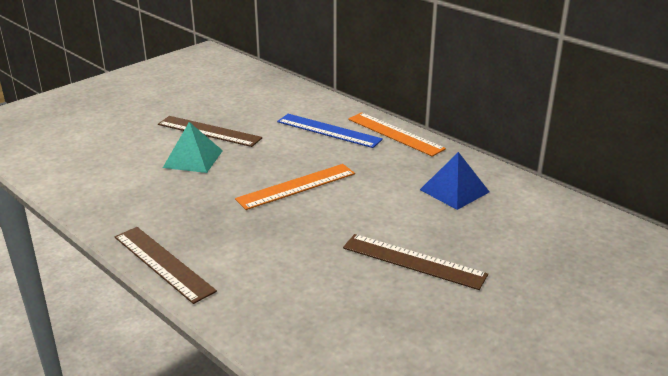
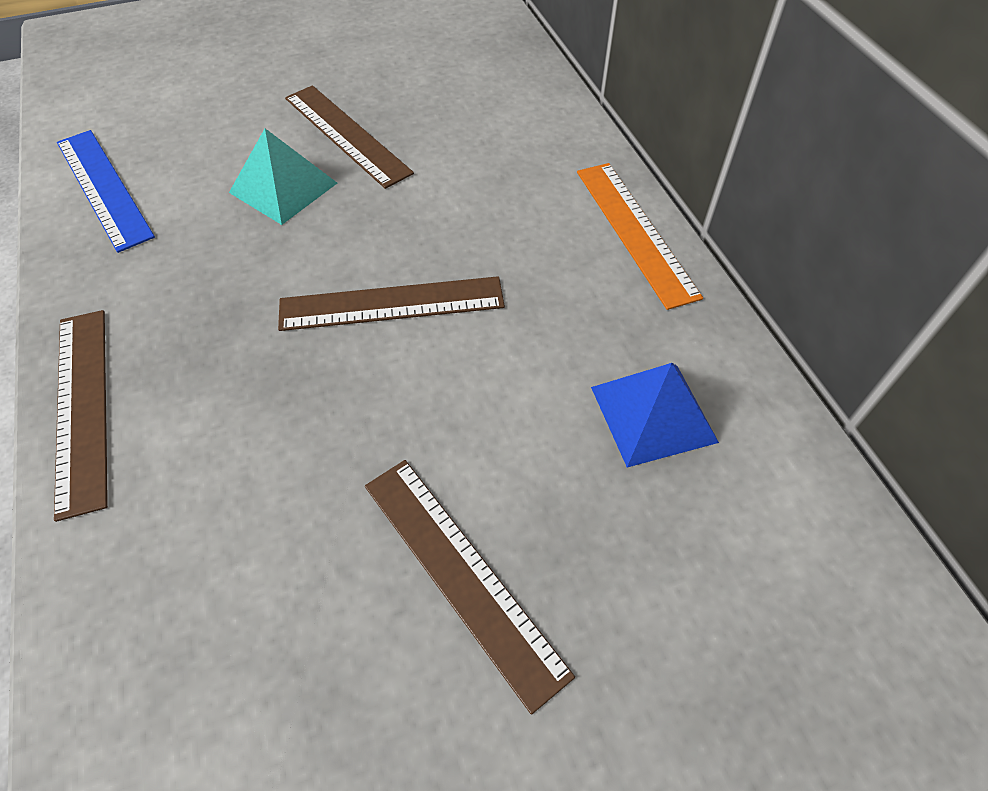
camera: 25 degrees right, 25 degrees up
orange ruler [235,164,355,210] -> brown ruler [278,276,505,331]
blue ruler [277,114,383,148] -> blue ruler moved to [57,130,155,253]

